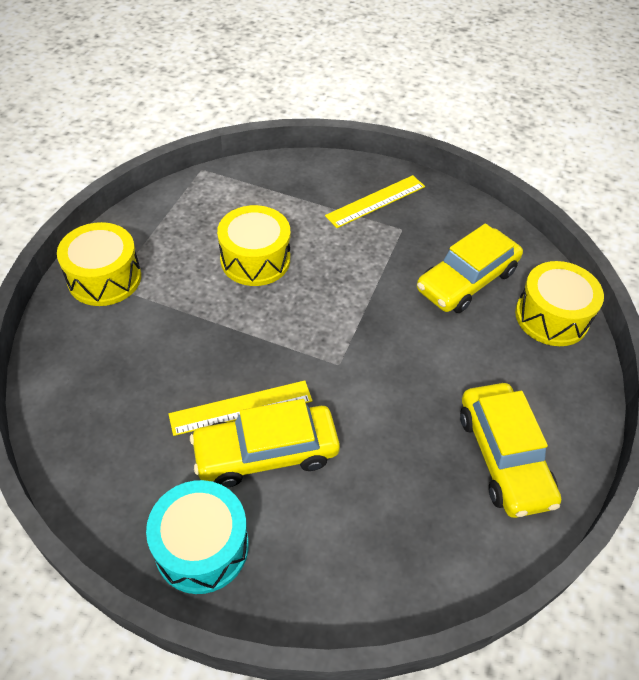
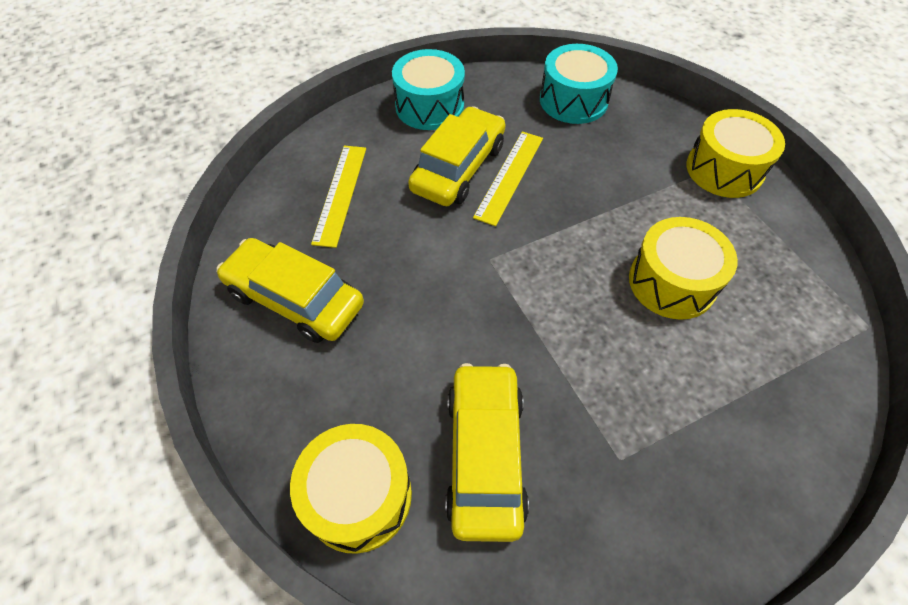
camera: 135 degrees right, 5 degrees up
yellow ruler [325,175,425,228] -> yellow ruler moved to [311,146,366,248]
none -> turquoise drum [540,44,618,124]

